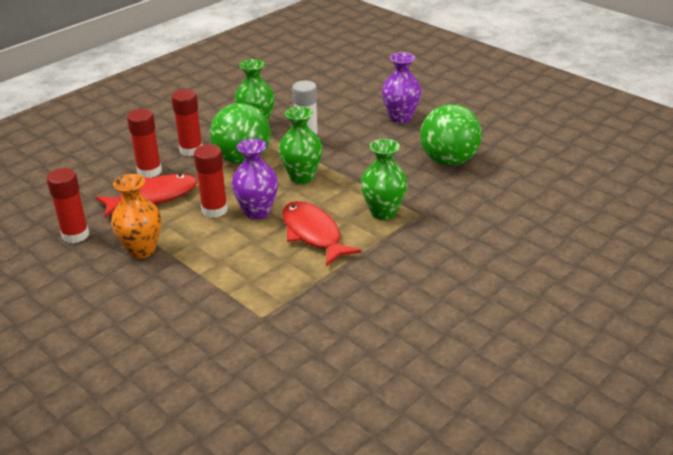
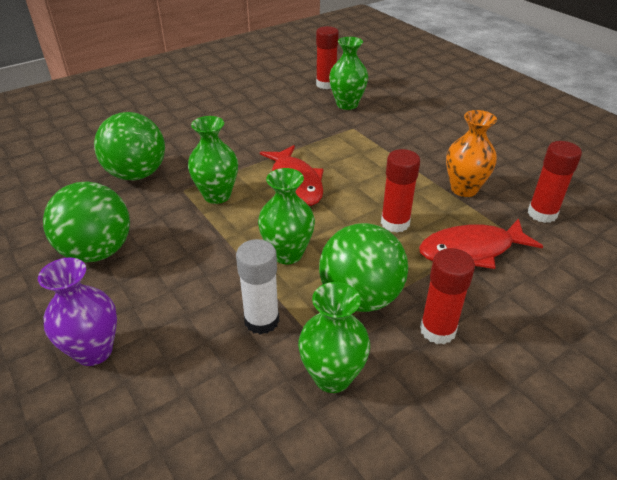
camera: 170 degrees left, 5 degrees up
red glue stick [127,109,162,178] -> red glue stick moved to [316,26,339,89]
purple vase [232,138,278,220] -> none
none -> green ball [94,112,165,180]
none -> green vase [329,37,368,110]

